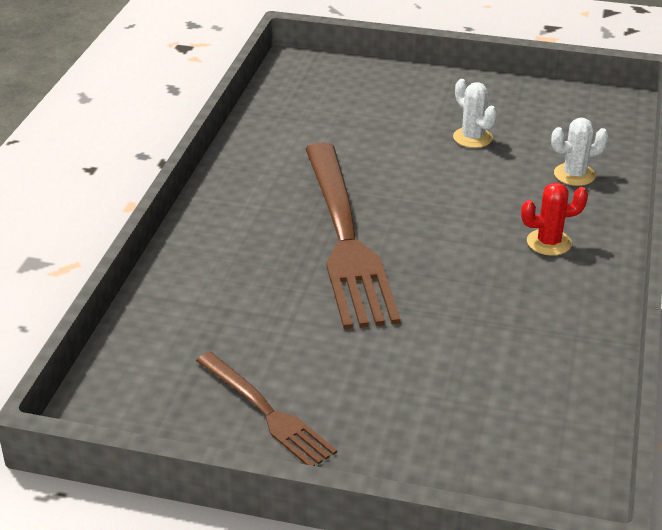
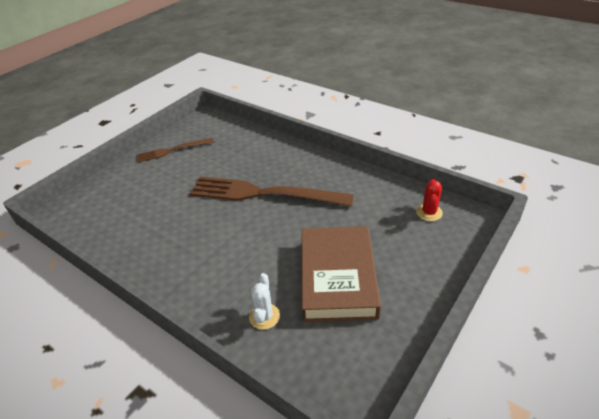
camera: 115 degrees right, 5 degrees up
white cactus [453,79,497,148] -> brown book [302,226,381,322]
red cactus [521,183,588,256] -> red cactus moved to [416,179,443,221]

